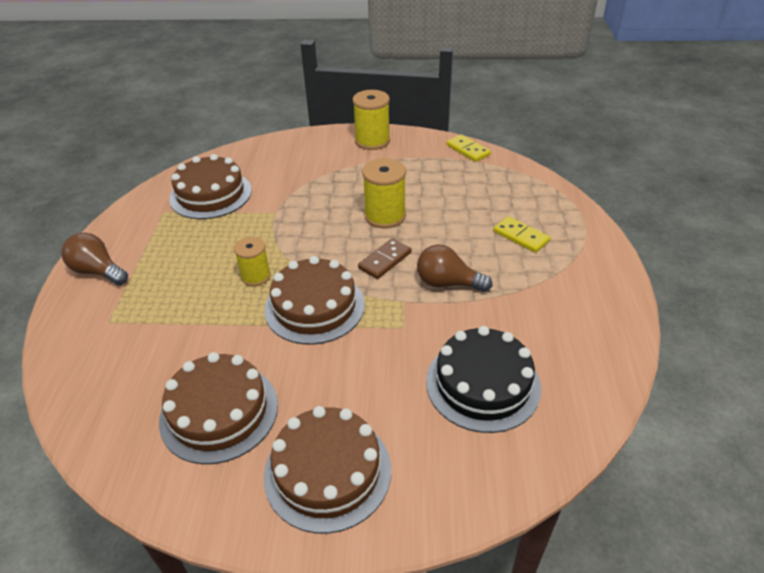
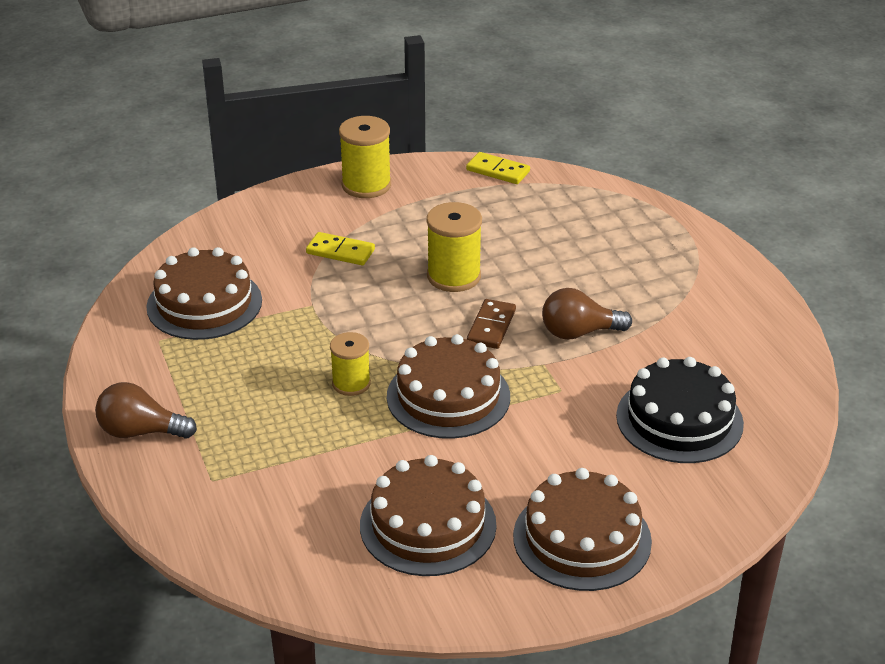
camera: 25 degrees left, 5 degrees down
yellow domino [494,216,550,253] -> yellow domino moved to [306,232,375,265]

